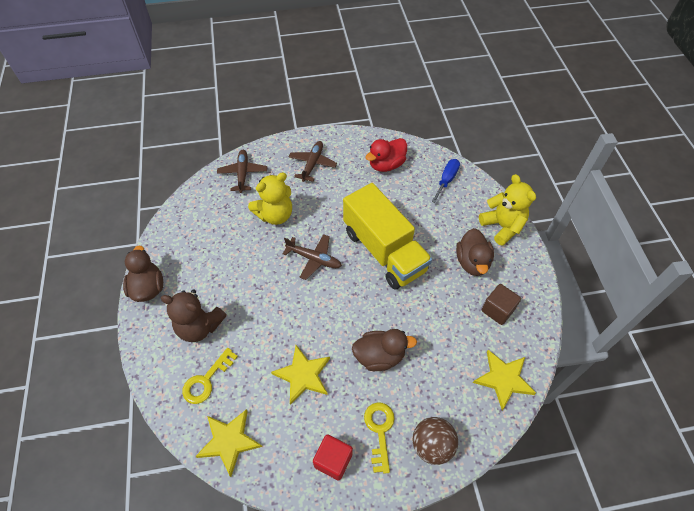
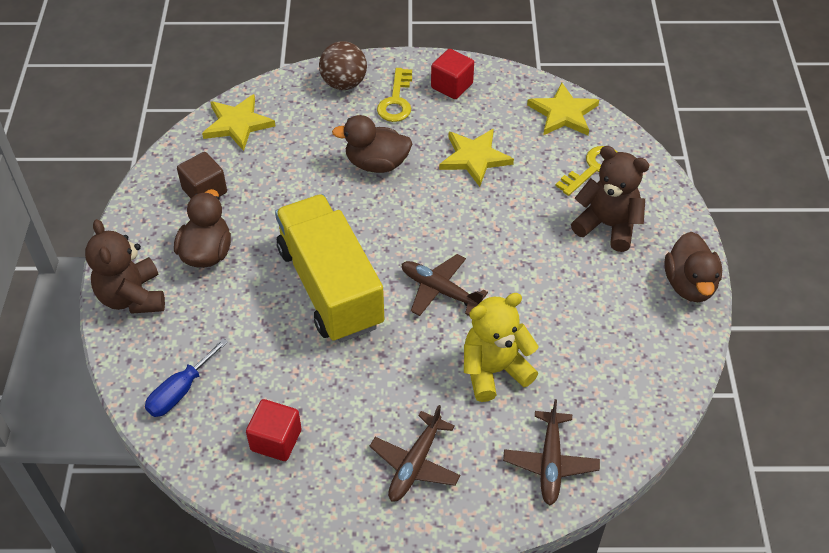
camera: 170 degrees left, 5 degrees down
red duck [365,138,407,172] -> red cube [246,399,302,461]
yellow teddy bear [479,174,536,246] -> brown teddy bear [85,219,165,314]

